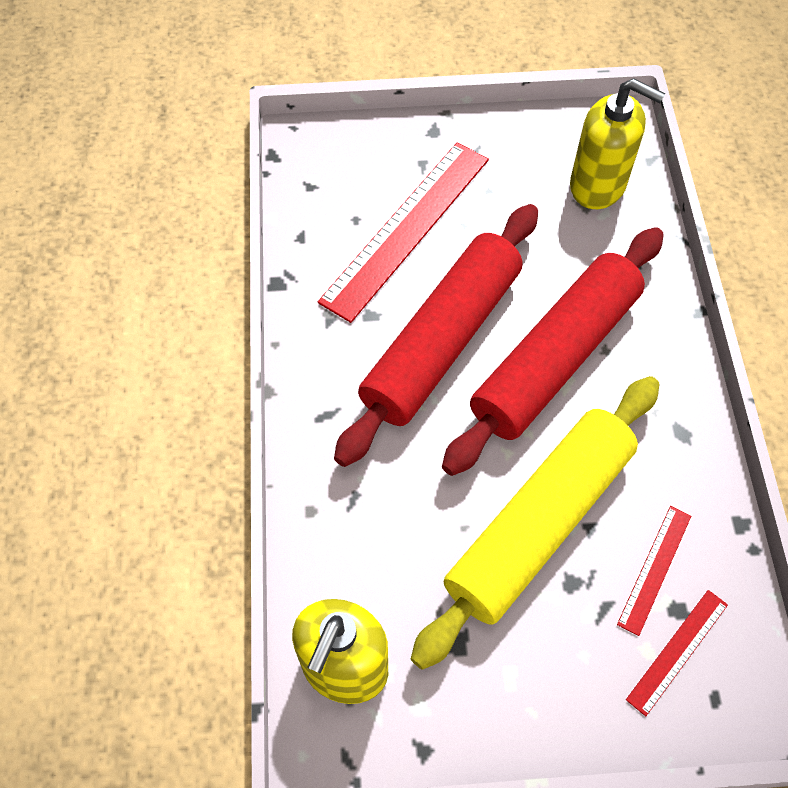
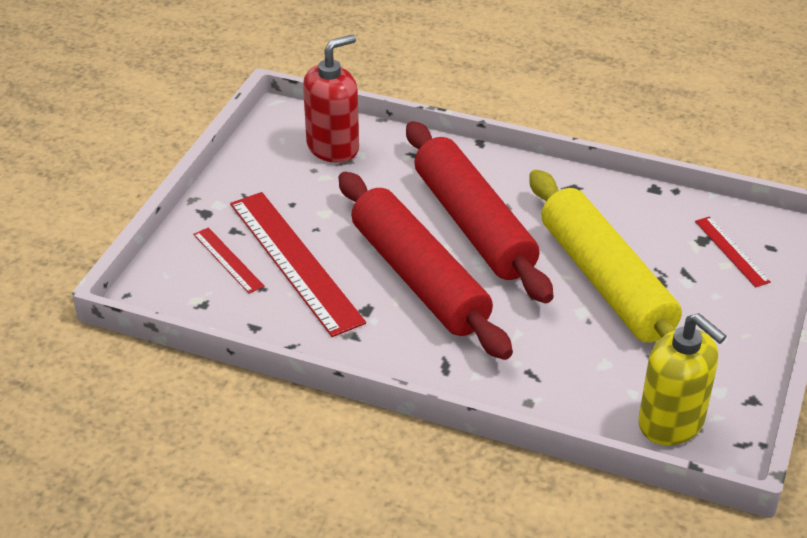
camera: 65 degrees left, 20 degrees down
yellow soap dispenser [570,78,665,209] -> red soap dispenser [303,34,359,163]
red ruler [617,506,691,636] -> red ruler moved to [193,227,264,294]

